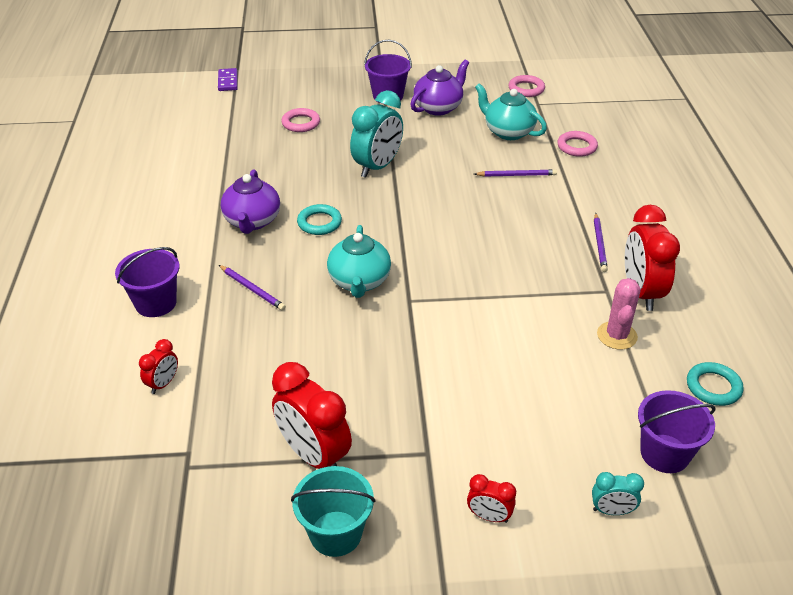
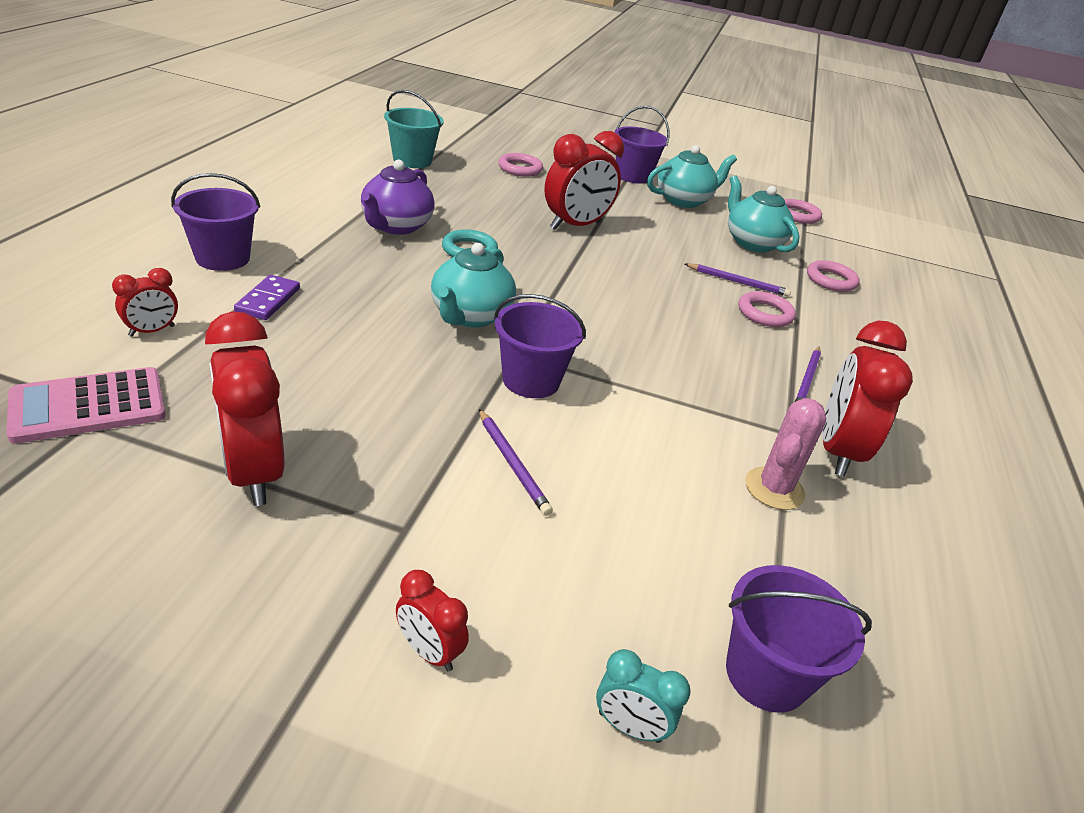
camera: 15 degrees right, 5 degrees down
purple domino [218,68,238,91] -> purple domino moved to [234,275,300,320]
purple pencil [219,265,286,310] -> purple pencil moved to [479,409,553,516]
turquoise bucket [291,466,375,557] -> turquoise bucket moved to [384,90,444,168]
turquoise clock [350,90,403,178] -> red clock [544,131,624,230]
purple teapot [410,59,469,116] -> turquoise teapot [647,145,737,208]
turquoise ring [687,362,744,406] -> none
none -> pink calculator [6,367,165,444]
none -> purple bucket [494,294,586,398]
none -> pink ring [739,291,796,327]

